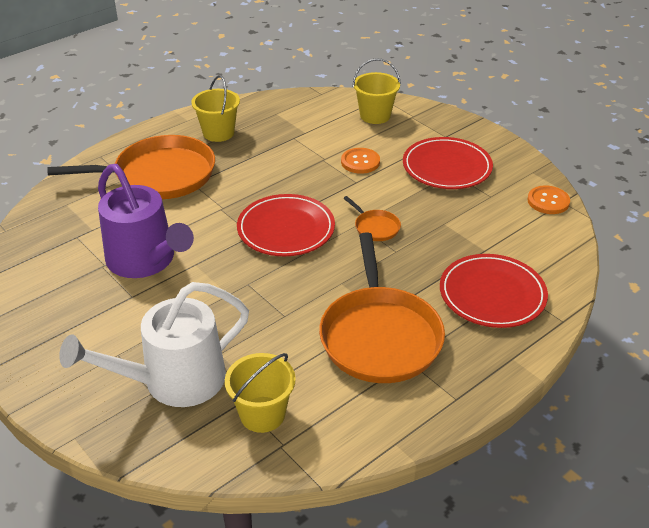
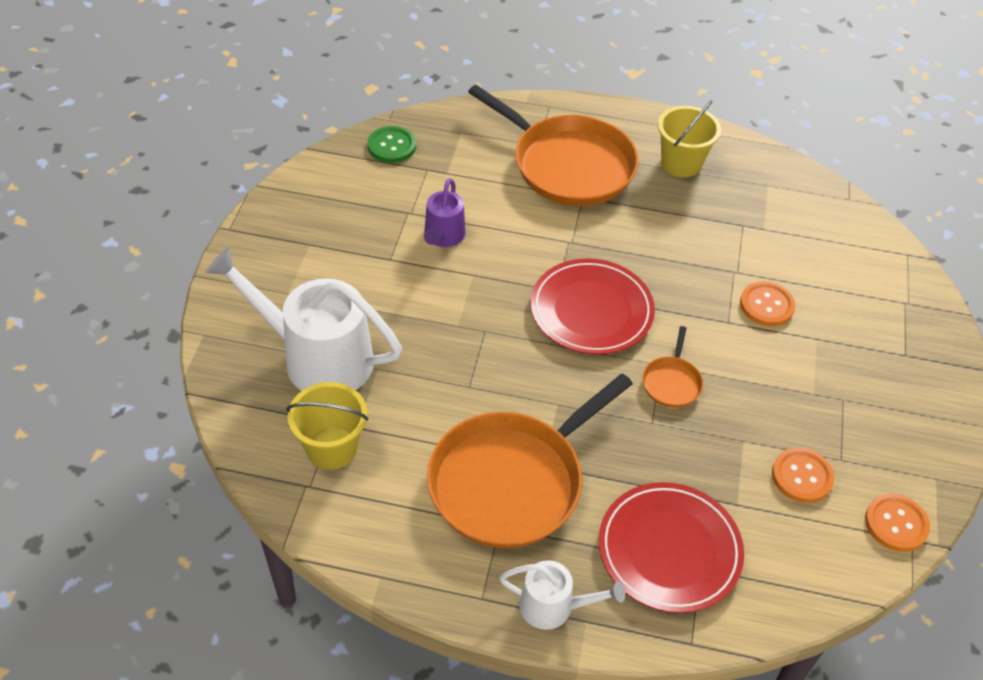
camera: 50 degrees right, 10 degrees up
purple watering can [98,164,194,278] -> purple watering can [424,178,466,247], size x0.52
yellow bucket [353,58,401,124] -> none
red plate [403,137,493,189] -> none
none -> green button [367,126,416,163]
none -> white watering can [499,560,625,630]
none -> orange button [772,448,834,503]

